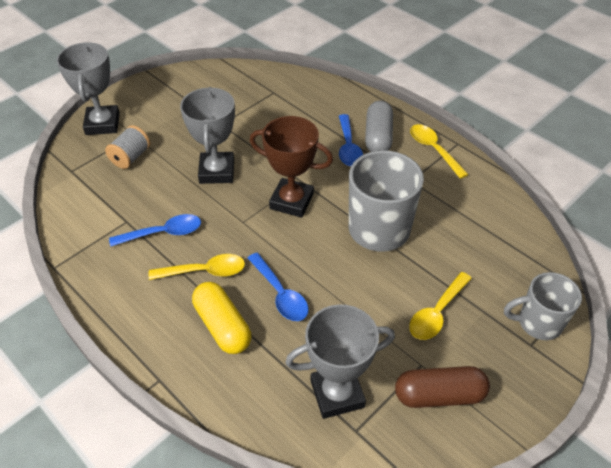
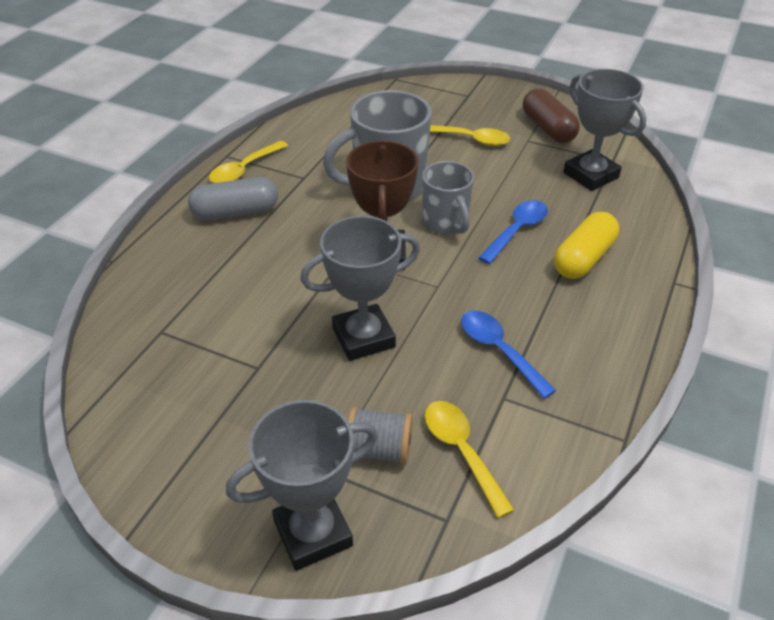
camera: 110 degrees left, 5 degrees down
yellow spoon [148,254,245,280] -> yellow spoon moved to [425,401,514,518]
blue spoon [339,114,363,166] -> none
grey mug [504,272,582,340] -> grey mug moved to [422,161,474,234]

